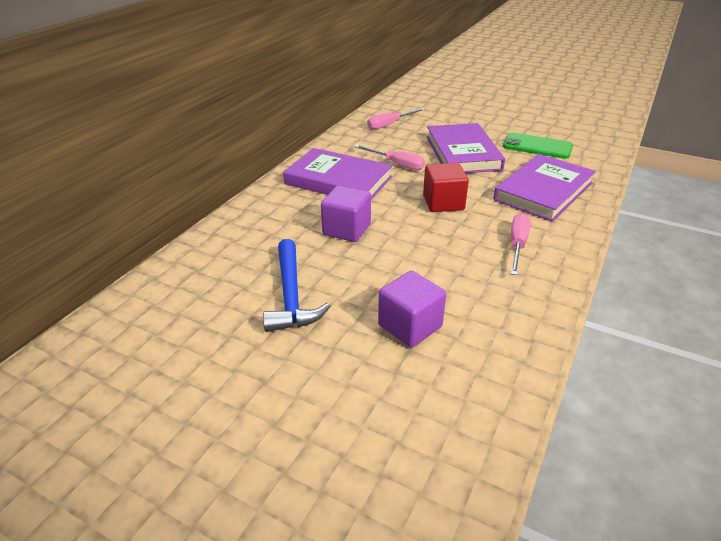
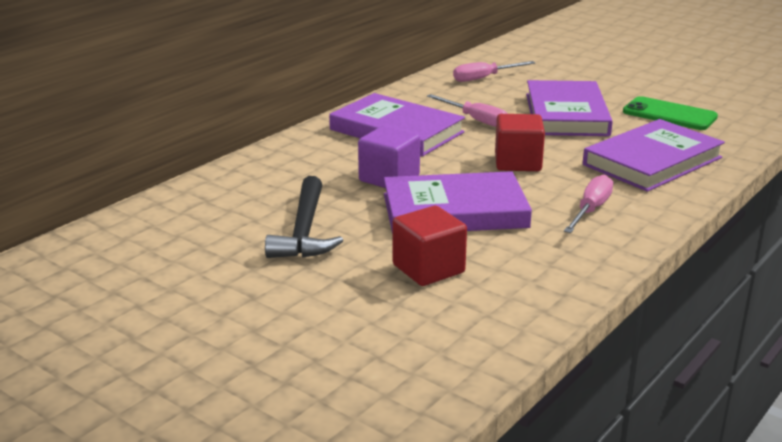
camera: 10 degrees right, 10 degrees down
blue hammer [263,239,330,332] -> black hammer [265,176,343,258]
purple cube [378,271,446,348] -> red cube [393,206,467,286]
none -> purple book [384,171,532,234]

